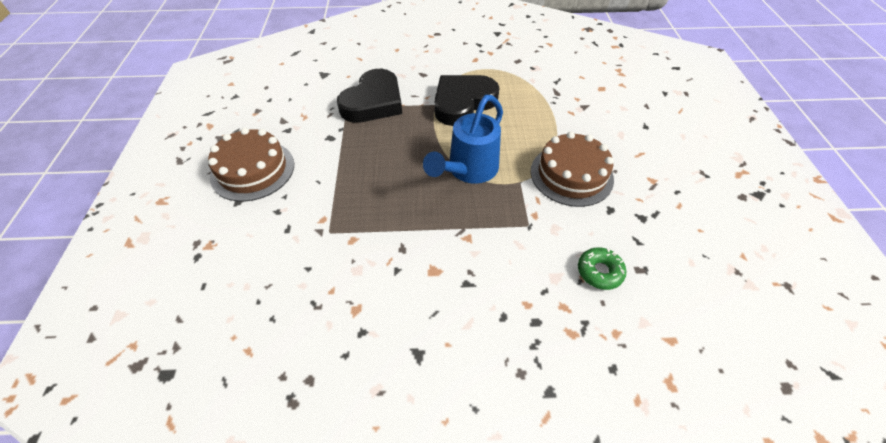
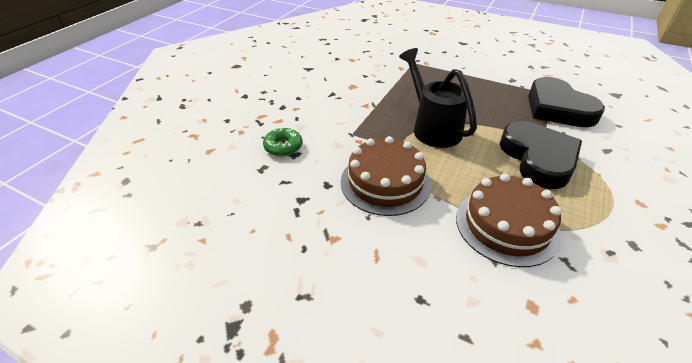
camera: 120 degrees right, 10 degrees down
brown cake [208,128,294,202] -> brown cake moved to [456,173,562,267]
blue watering can [423,95,503,184] -> black watering can [399,48,477,148]

